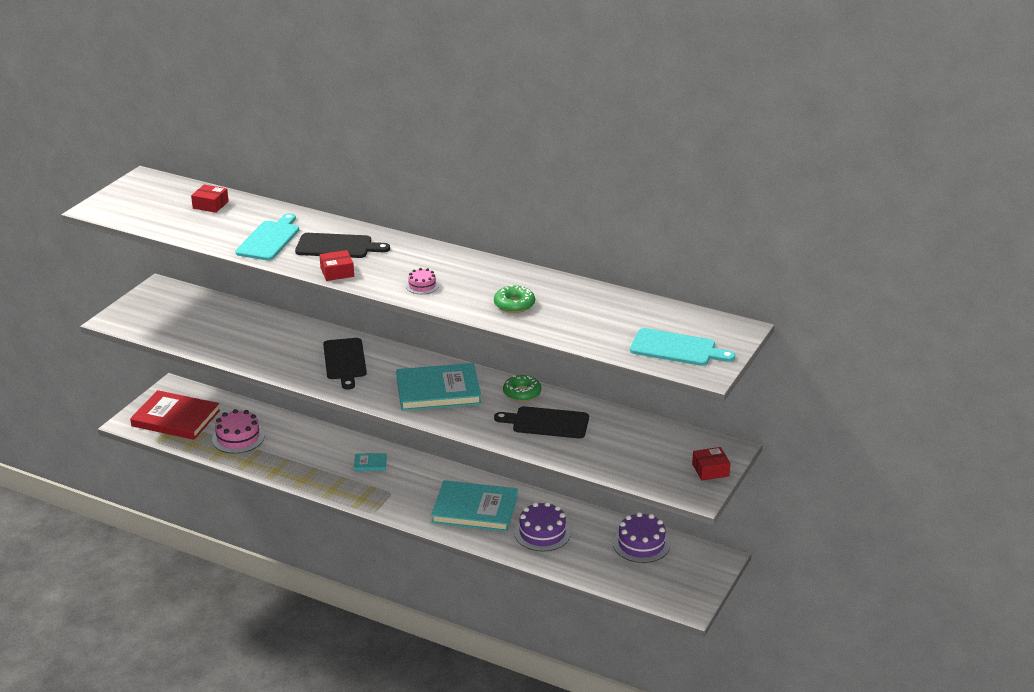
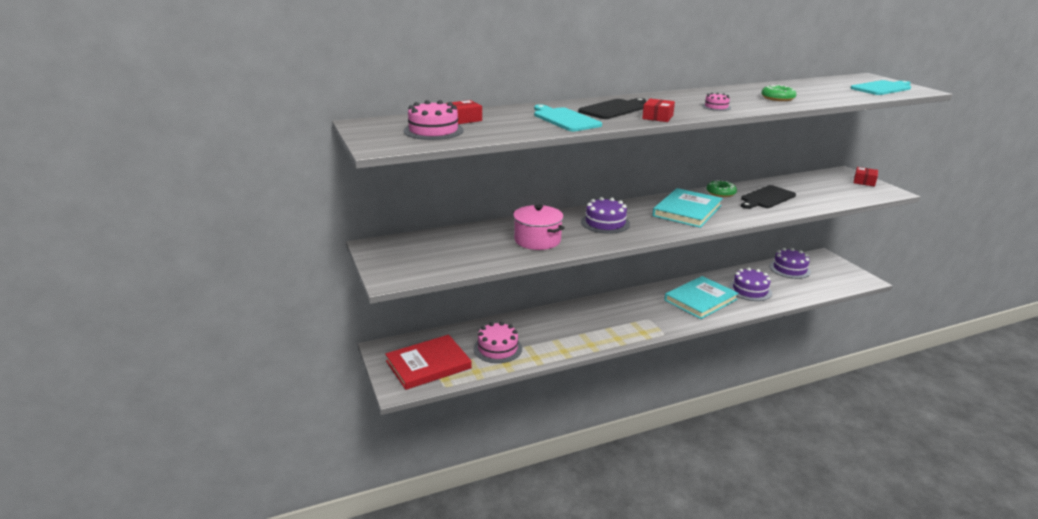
camera: 50 degrees left, 5 degrees down
black cutting board [323,338,367,390] -> purple cake [581,197,630,234]
turquoise book [354,453,387,471] -> none
none -> pink cake [403,100,464,140]
none -> pink pot [513,204,565,250]

